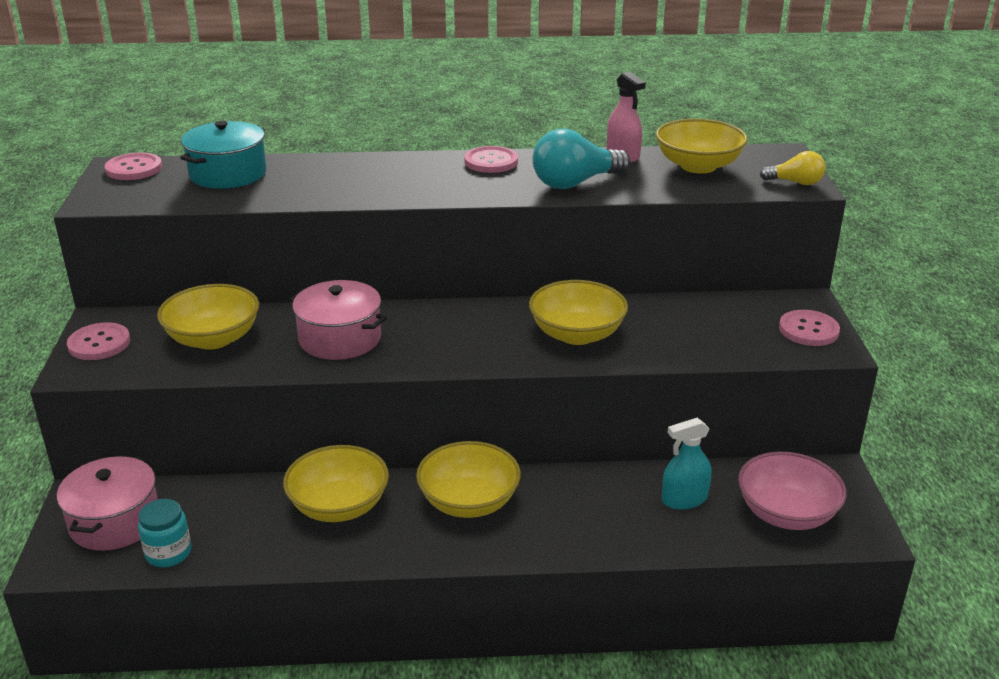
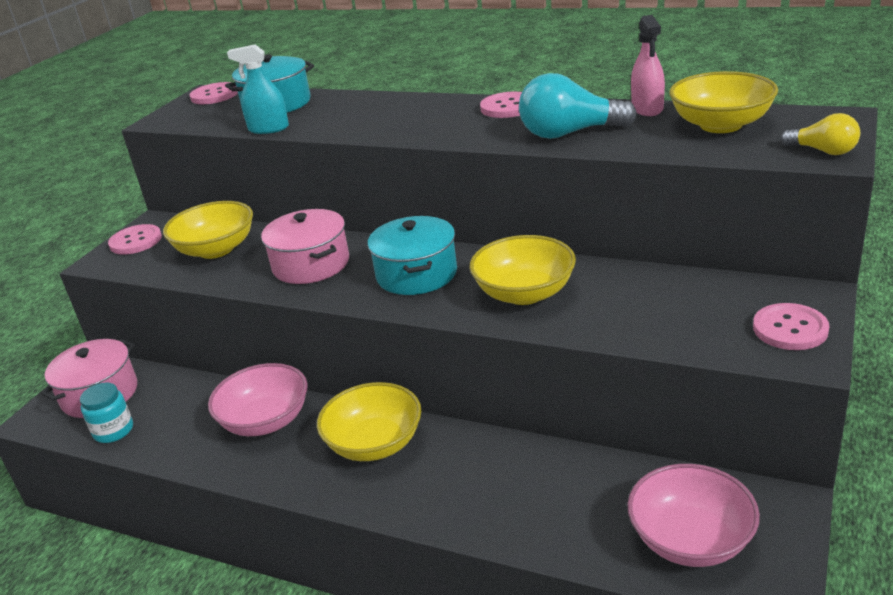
camera: 30 degrees right, 0 degrees up
yellow bowl [283,445,389,522] -> pink bowl [208,363,308,436]
turquoise spray bottle [662,418,712,510] -> turquoise spray bottle moved to [227,44,289,134]
none -> turquoise pot [368,216,457,295]

